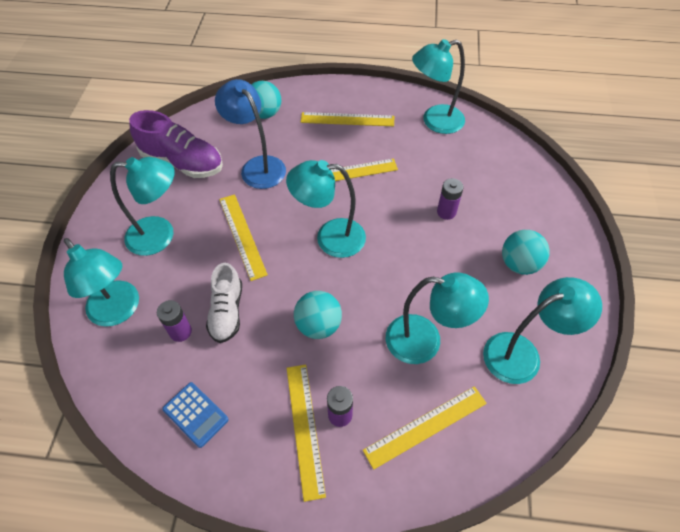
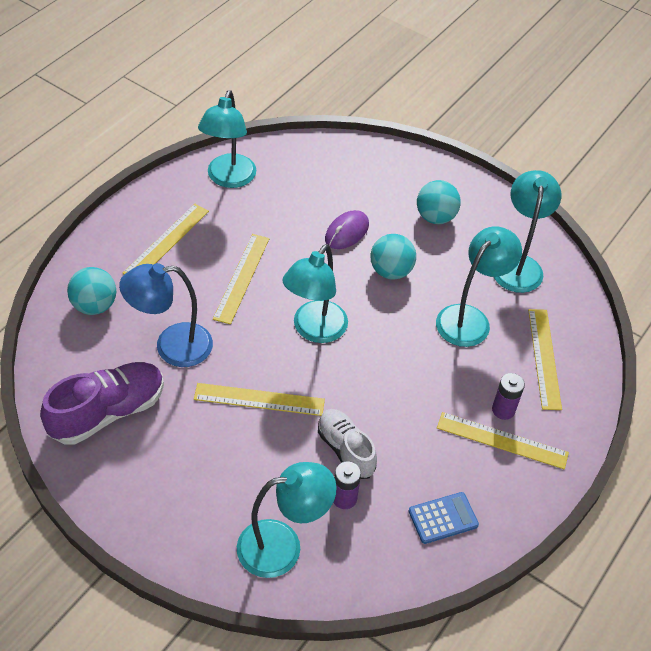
camera: 65 degrees left, 5 degrees down
turquoise lamp [110,157,175,256] -> none
white shoe [206,263,242,343] -> white shoe turned 150 degrees counterclockwise [318,409,377,479]
turquoise ball [294,291,342,339] -> turquoise ball moved to [370,234,416,280]
purple battery [437,178,464,220] -> purple mouse [325,210,369,249]

